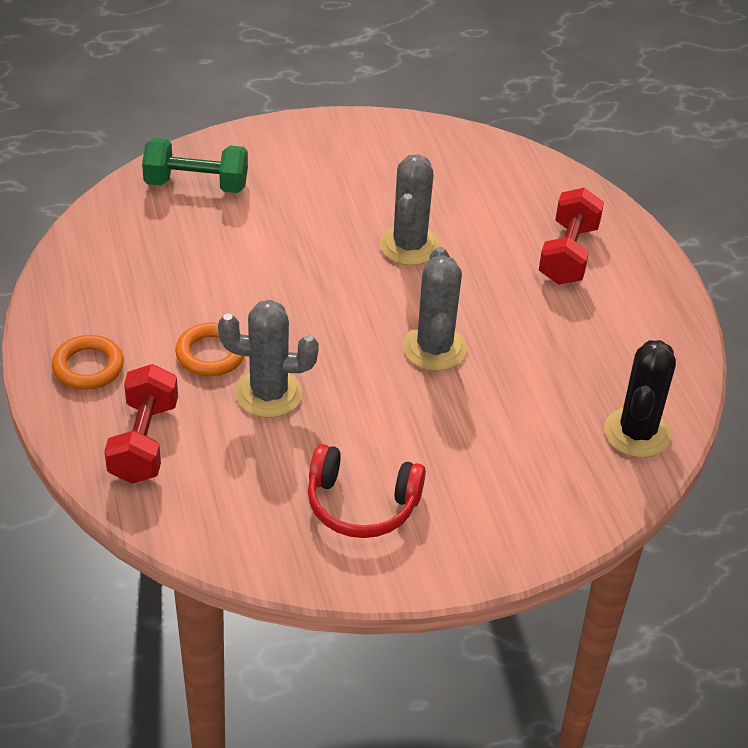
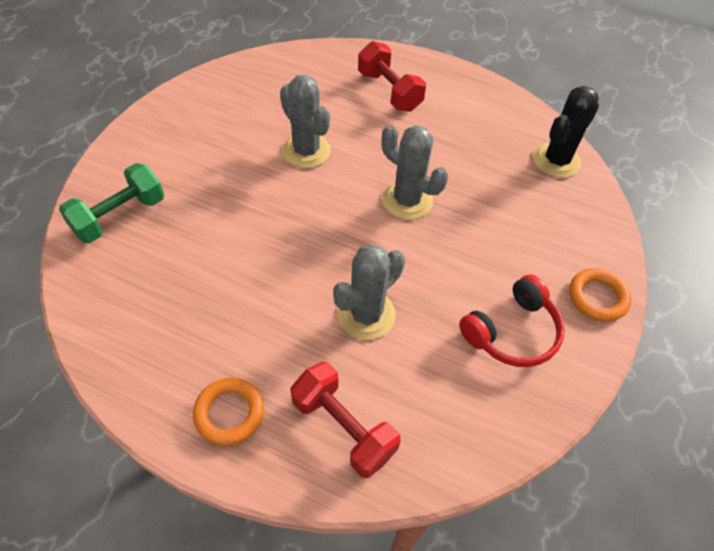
camera: 50 degrees left, 10 degrees up
orange ring [175,323,244,376] -> orange ring moved to [569,268,631,322]
black cactus [604,340,676,458] -> black cactus turned 75 degrees clockwise [533,86,599,178]

